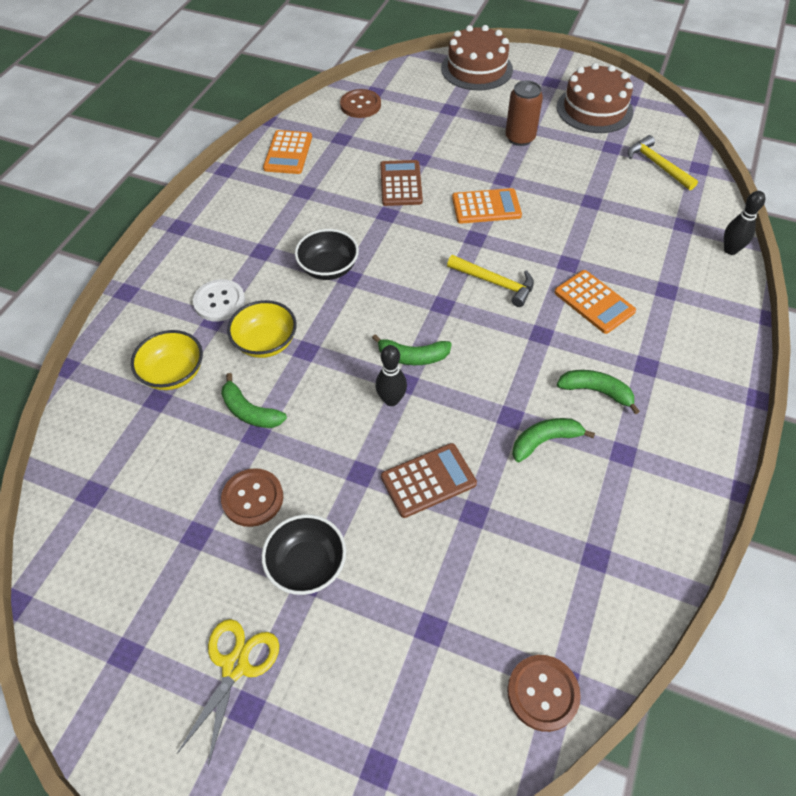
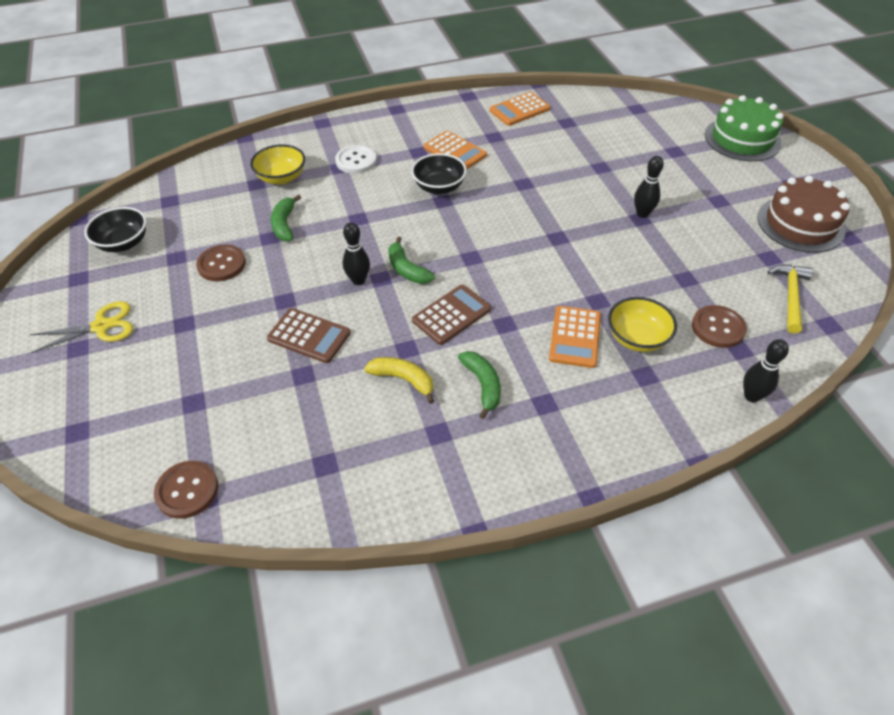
camera: 50 degrees right, 5 degrees down
yellow bowl [227,300,297,358] -> yellow bowl moved to [608,297,677,352]
black bowl [261,514,346,595] -> black bowl moved to [84,207,146,252]
brown button [340,89,381,118] -> brown button moved to [692,305,747,348]
brown calculator [380,160,423,206] -> brown calculator moved to [412,285,491,345]
brown cake [441,25,513,91] -> green cake [705,95,784,161]
yellow hammer [447,255,534,307] -> none
orange calculator [452,188,522,224] -> orange calculator moved to [424,131,487,169]
brown can [505,80,543,146] -> none
green banana [512,418,595,462] -> yellow banana [364,357,434,404]
none -> black bowling pin [634,156,664,218]

